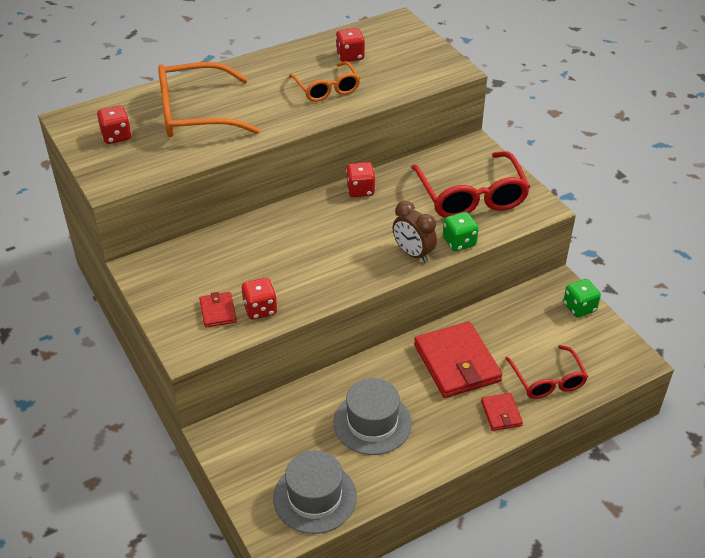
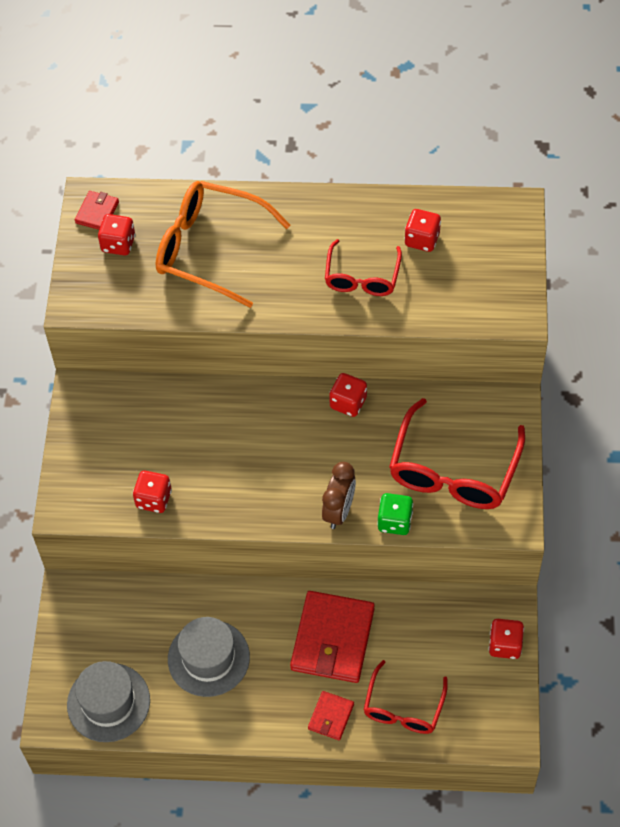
camera: 35 degrees right, 15 degrees up
red wallet [199,292,237,328] -> red wallet moved to [75,191,119,230]
orange glasses [289,61,360,102] -> red glasses [325,239,402,296]
brown clock [393,201,437,263] -> brown clock turned 150 degrees counterclockwise [322,462,356,529]
green dice [563,279,601,318] -> red dice [489,619,524,659]

